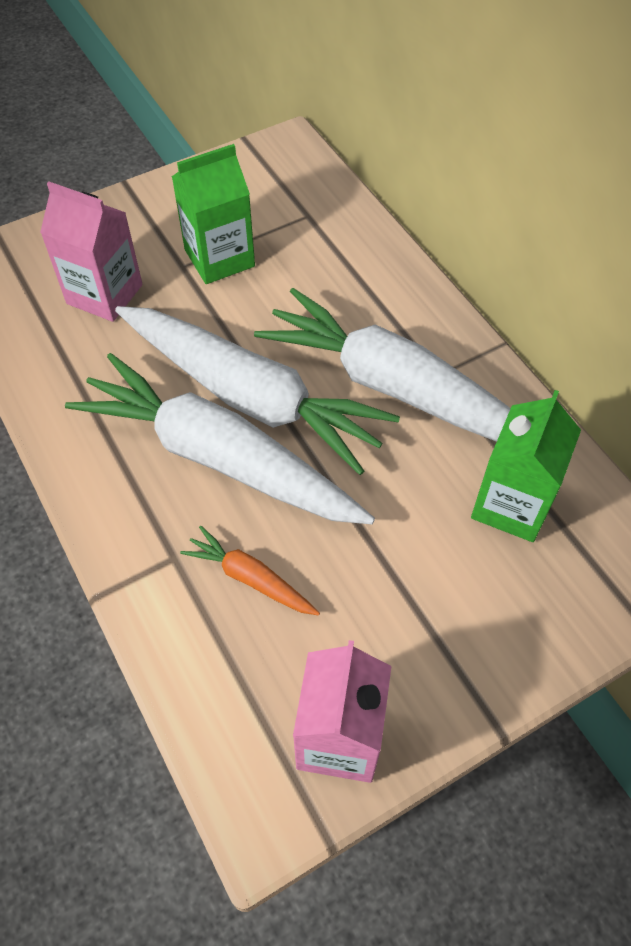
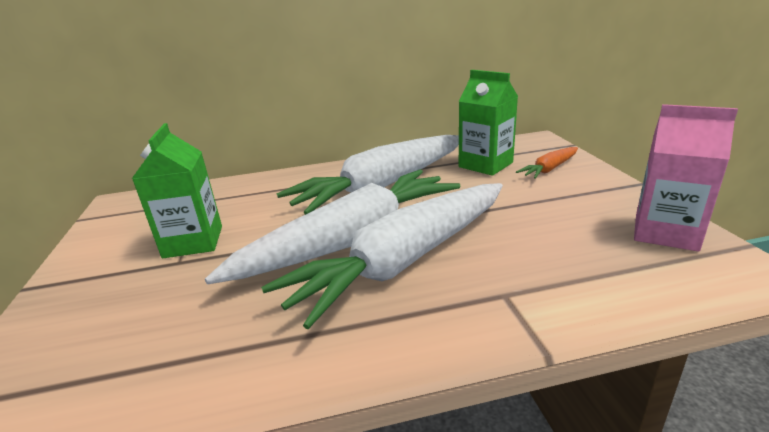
camera: 70 degrees left, 30 degrees down
pink carton [40,182,143,322] -> none
orange carrot [180,526,320,616] -> orange carrot moved to [516,147,578,179]

